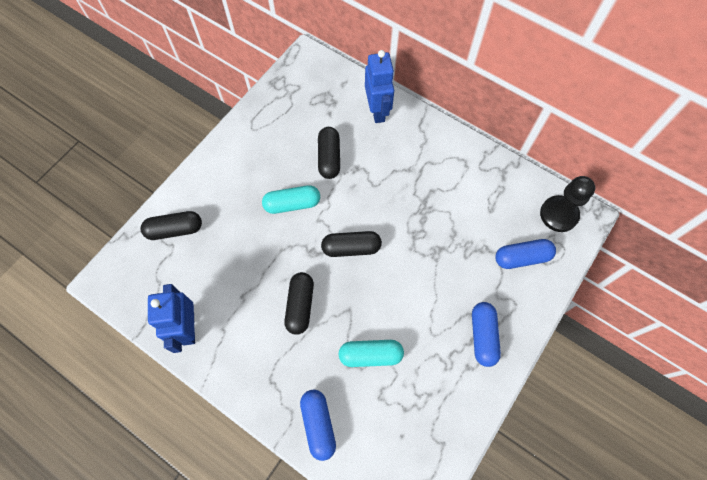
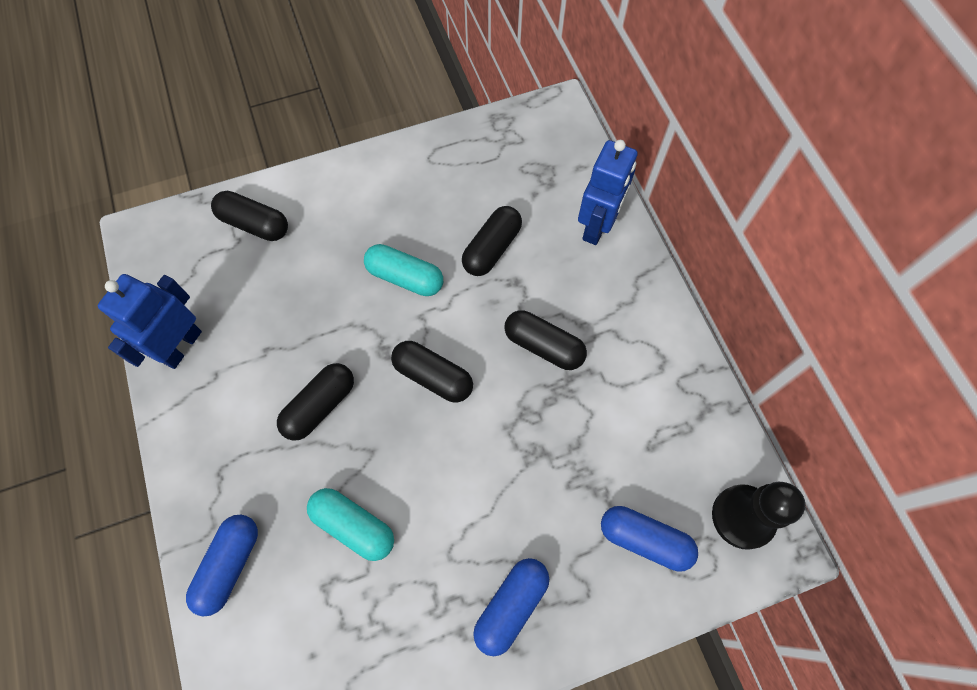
camera: 35 degrees right, 0 degrees up
none -> black capsule [504,310,587,370]

